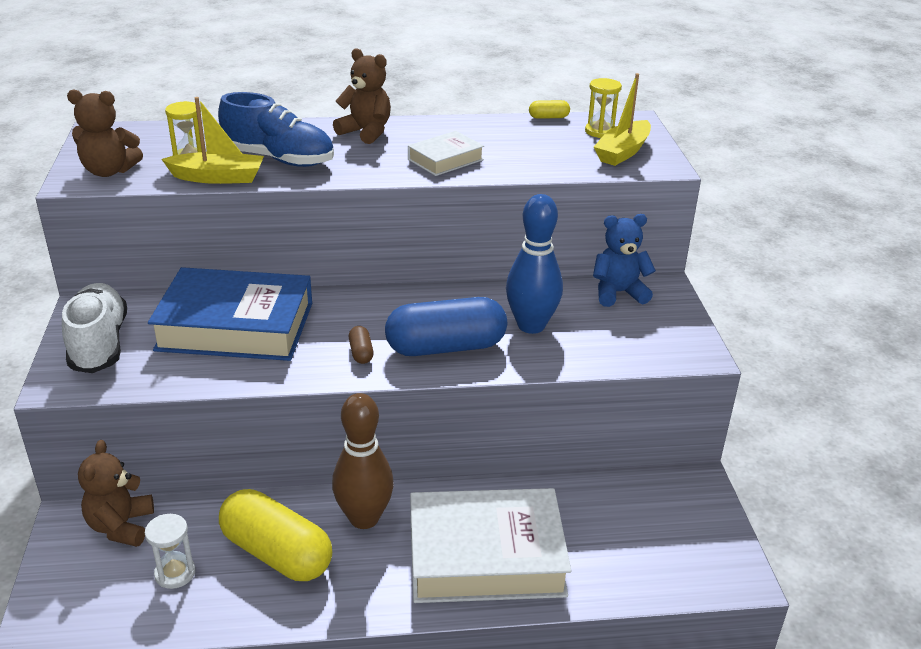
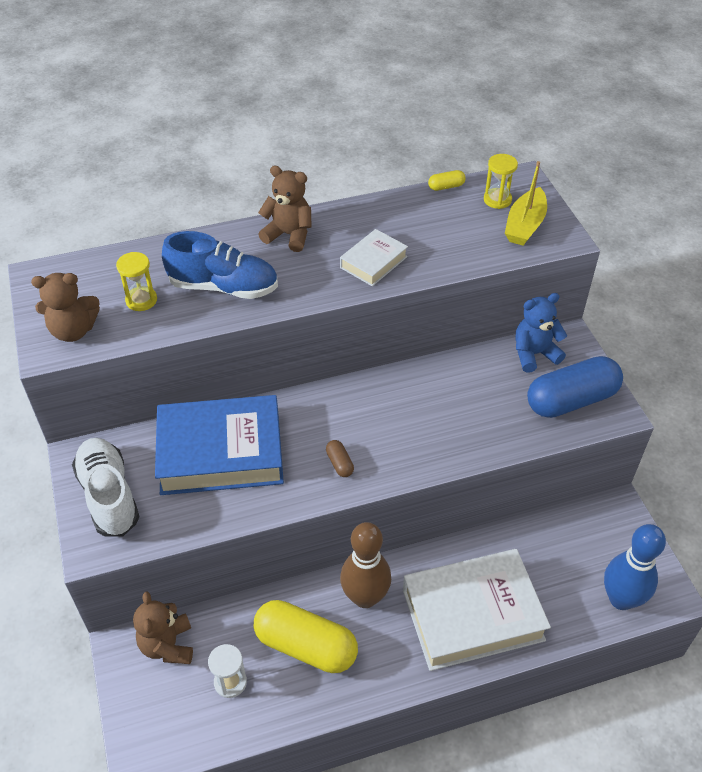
camera: 10 degrees left, 15 degrees up
yellow boat [162,97,264,184] -> none
blue capsule [385,297,507,356] -> blue capsule moved to [527,356,623,418]
blue bowling pin [506,194,563,334] -> blue bowling pin moved to [604,524,666,610]

